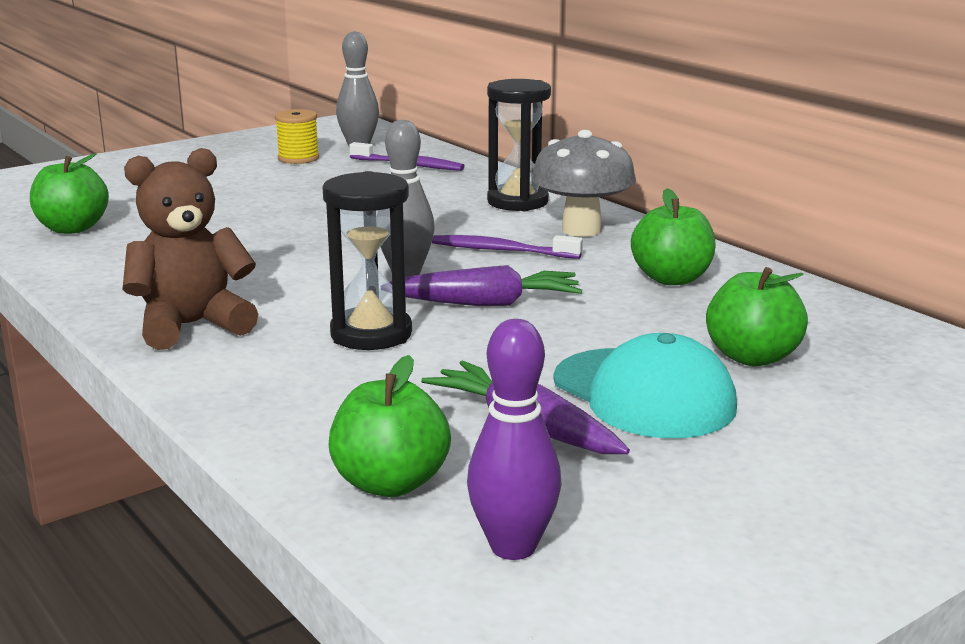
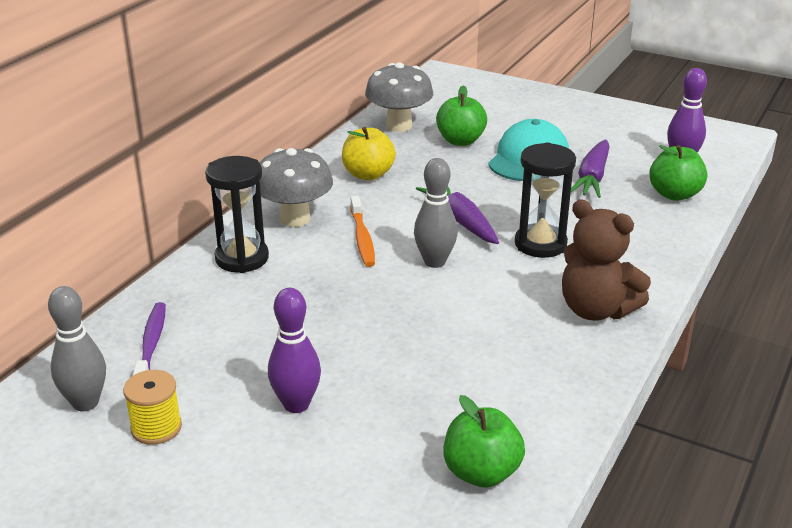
camera: 115 degrees left, 10 degrees up
purple toothbrush [432,235,583,259] -> orange toothbrush [350,196,375,267]
green apple [631,188,715,285] -> yellow apple [342,127,396,180]
none -> purple bowling pin [268,288,321,413]
none -> grey mushroom [365,62,433,132]

